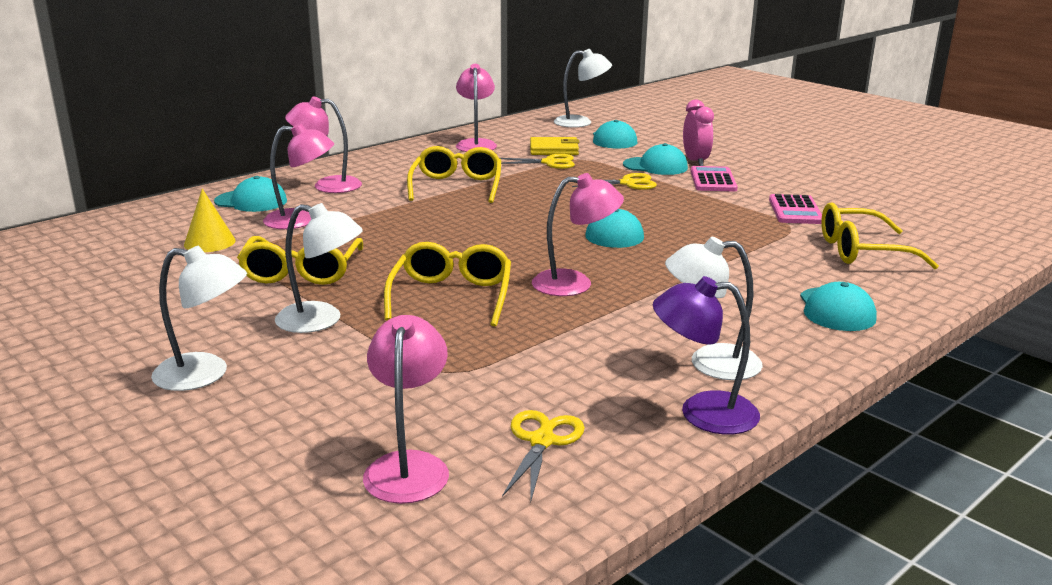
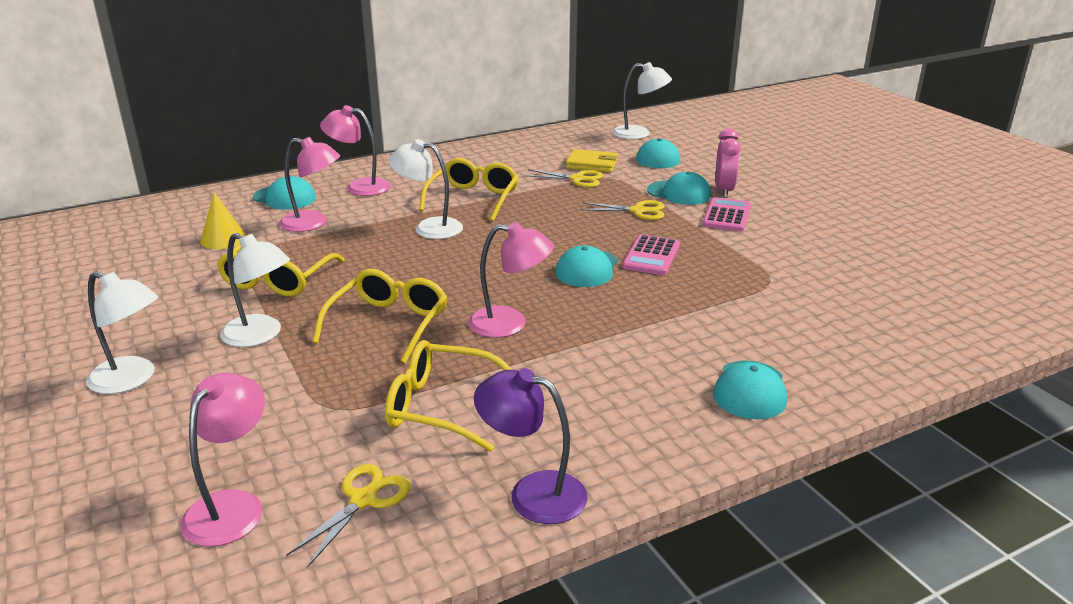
camera: 15 degrees right, 5 degrees up
pink lamp [456,64,497,152] -> none
white lamp [665,237,763,380] -> white lamp moved to [388,139,463,239]
pink calculator [769,194,822,224] -> pink calculator moved to [622,235,680,275]
yellow glasses [821,202,939,269] -> yellow glasses moved to [385,340,512,452]

